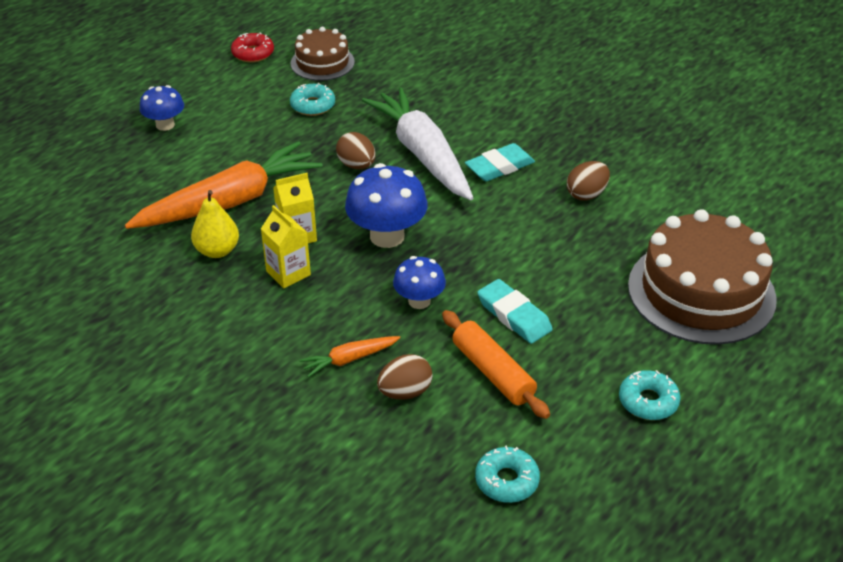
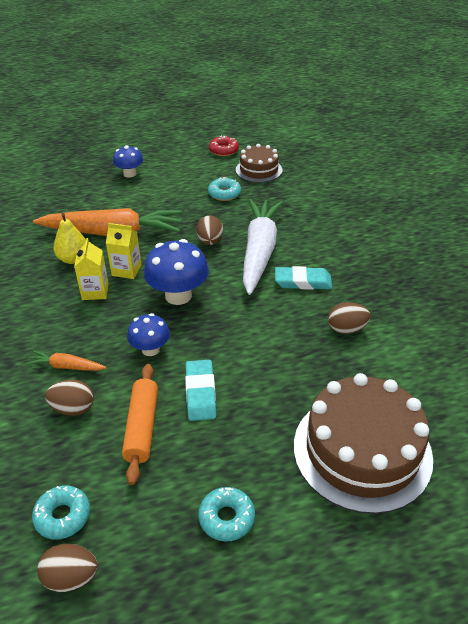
camera: 35 degrees right, 0 degrees up
none -> brown egg [37,544,98,592]

